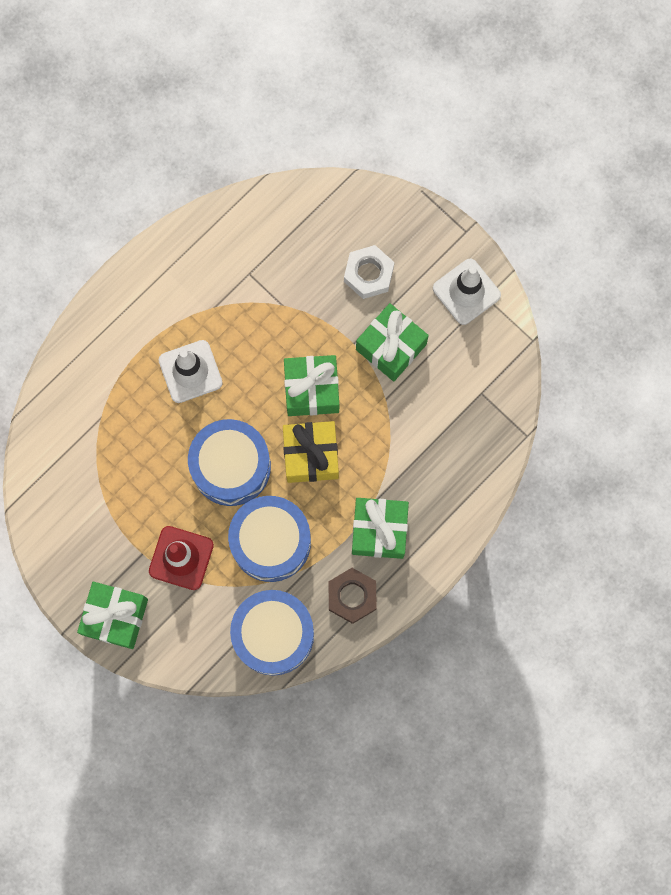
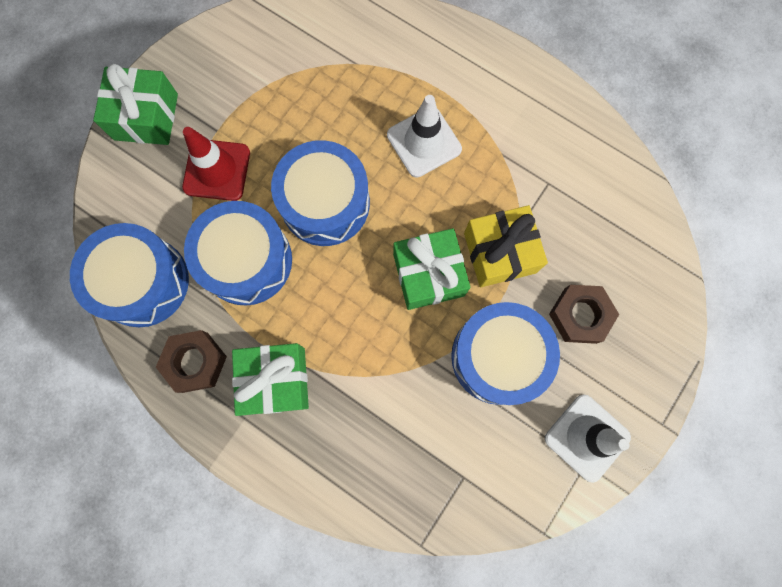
camera: 80 degrees right, 0 degrees up
yellow gift [283,421,339,483] -> yellow gift moved to [464,205,548,287]
white nut [344,245,394,299] -> brown nut [549,285,619,344]
green gift [356,303,429,381] -> blue drum [451,302,560,405]

